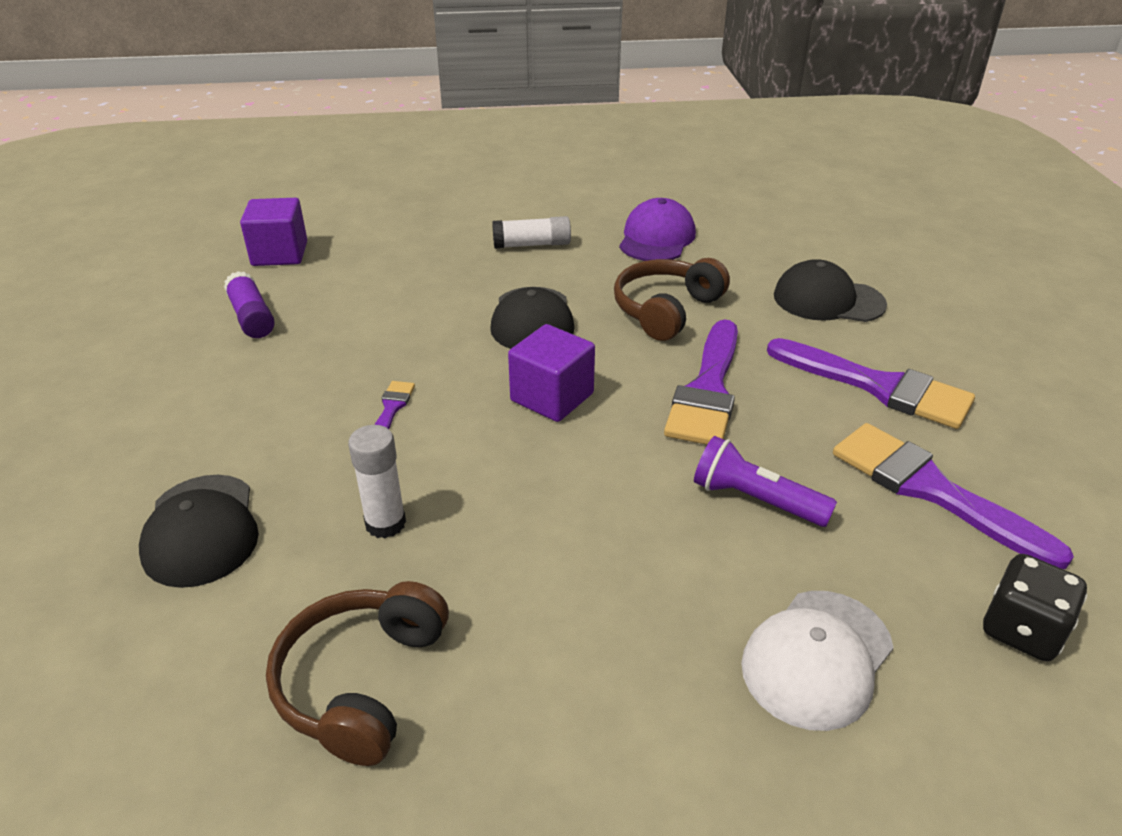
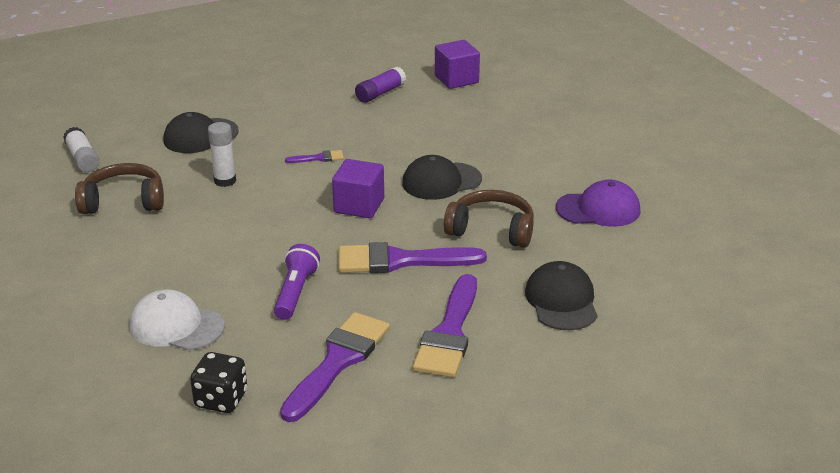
camera: 70 degrees right, 5 degrees down
white glue stick [492,216,571,249] -> white glue stick moved to [63,127,99,172]

